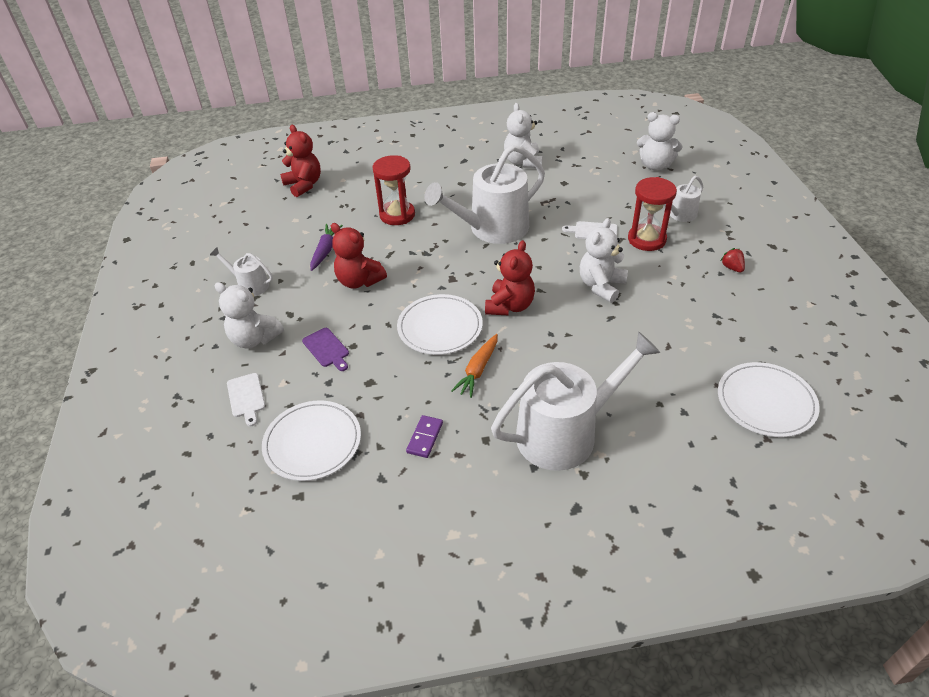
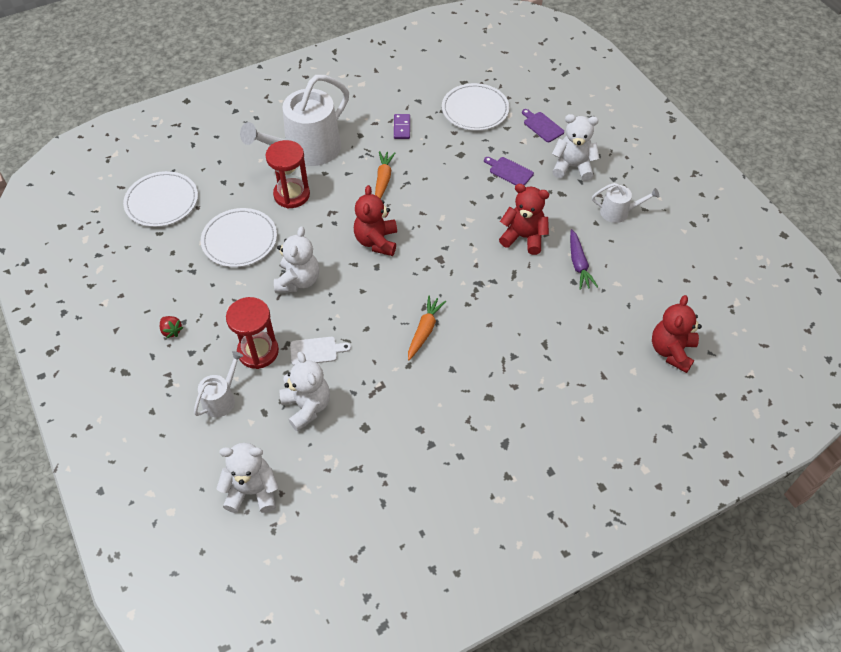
camera: 160 degrees right, 10 degrees up
white cutting board [227,373,265,426] -> purple cutting board [522,109,564,142]
red teddy bear [280,125,321,197] -> red teddy bear turned 75 degrees clockwise [652,295,702,373]
red hourglass [372,155,415,225] -> red hourglass moved to [265,140,310,208]
white plate [397,294,483,355] -> white plate moved to [201,208,277,267]
white watering can [424,144,545,244] -> orange carrot [408,296,446,360]
white teddy bear [504,103,542,168] -> white teddy bear moved to [279,352,330,431]

